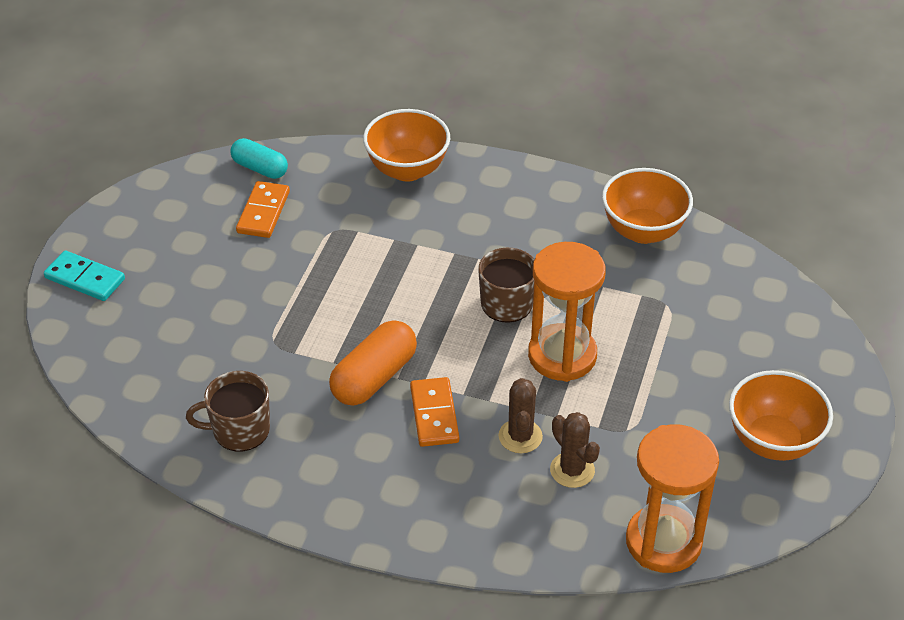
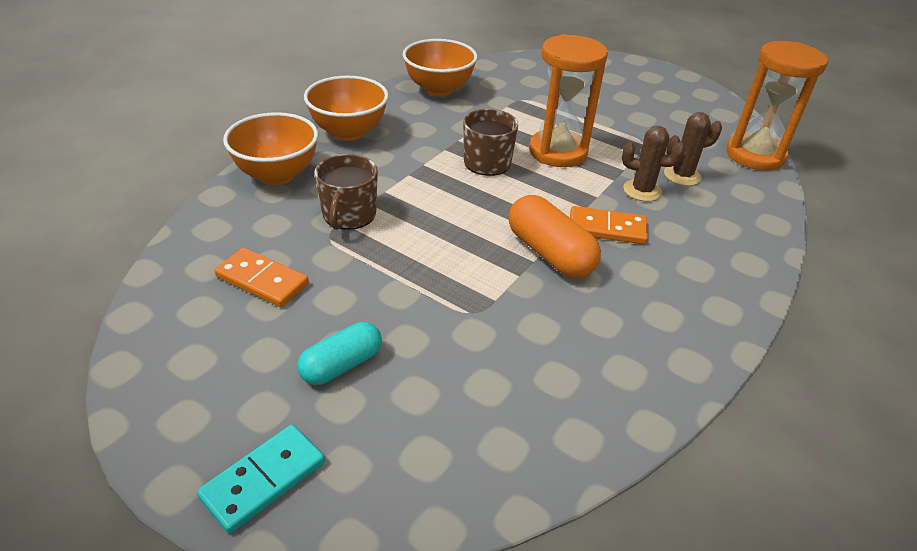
camera: 75 degrees left, 5 degrees down
brown mug [186,371,270,451] -> brown mug moved to [315,154,378,230]
turquoise capsule [230,138,288,179] -> turquoise capsule moved to [297,322,382,385]
orange bowl [729,370,833,461] -> orange bowl moved to [304,76,389,141]

